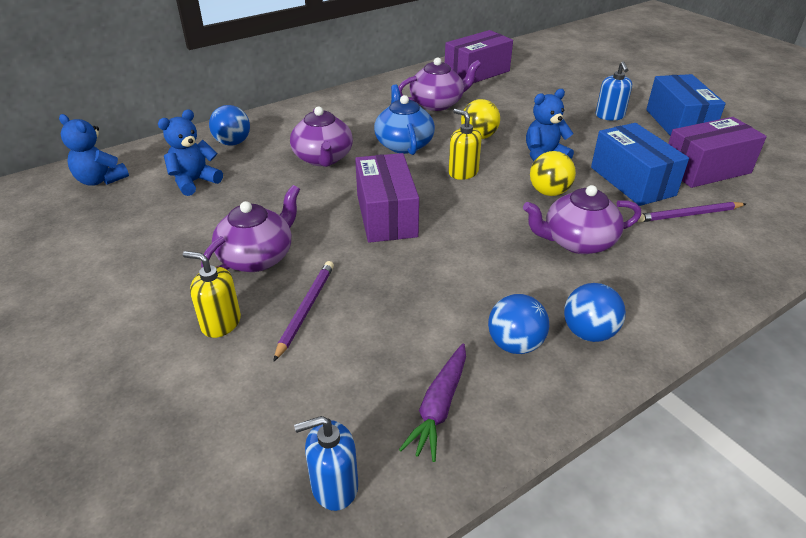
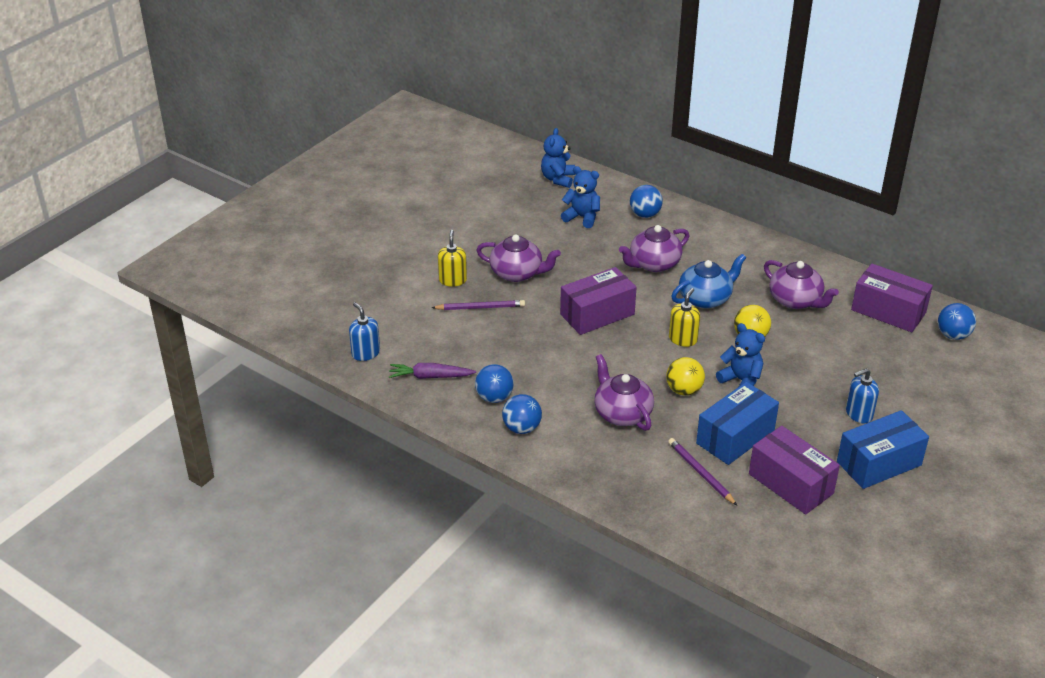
camera: 70 degrees right, 0 degrees up
none -> blue ball [938,303,976,340]

